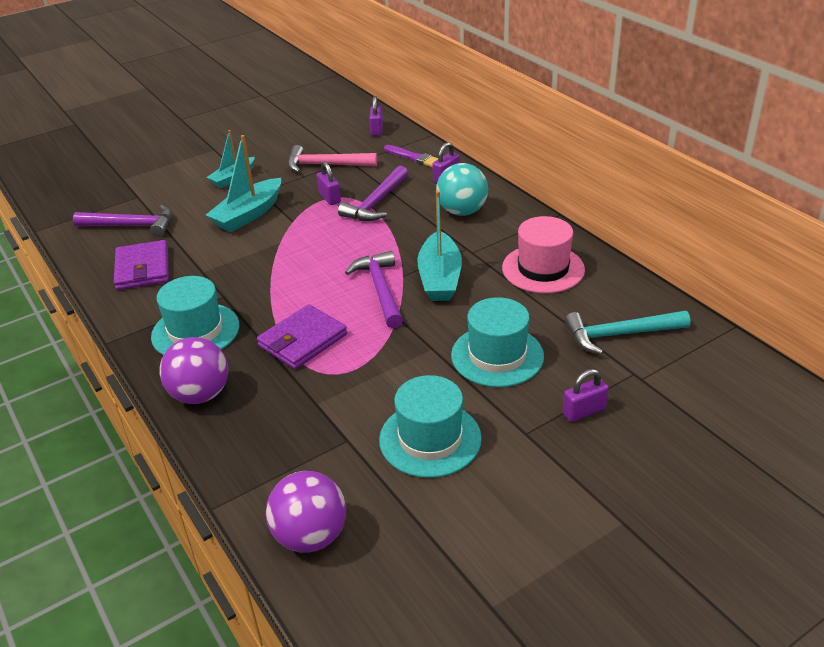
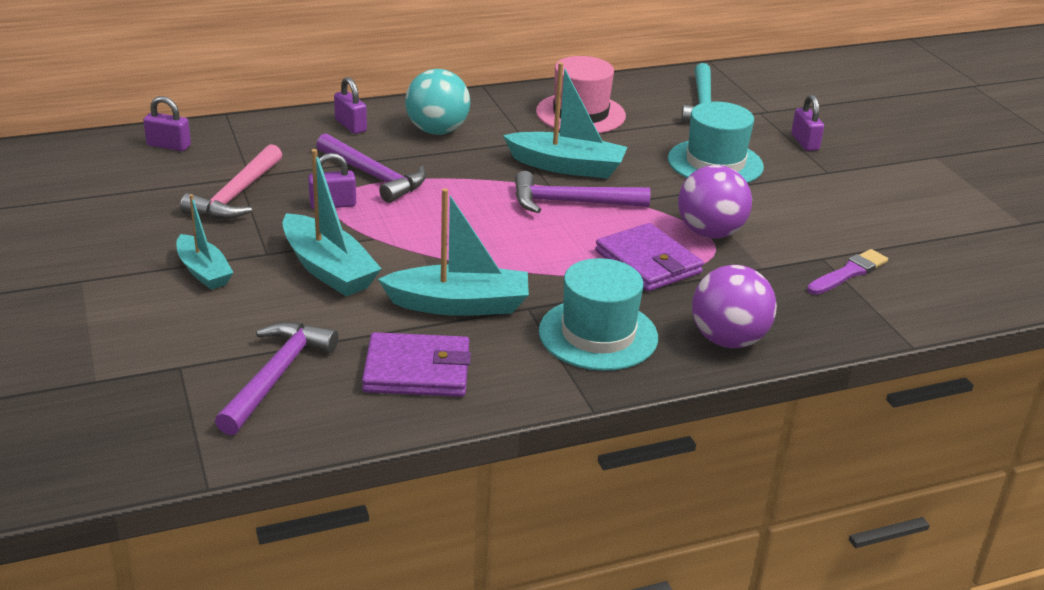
camera: 80 degrees left, 5 degrees down
purple ball [266,471,346,553] -> purple ball moved to [678,165,752,239]
turquoise hat [379,375,482,478] -> none
purple brush [384,145,438,167] -> purple brush moved to [807,249,888,295]
none -> turquoise boat [378,188,529,316]

